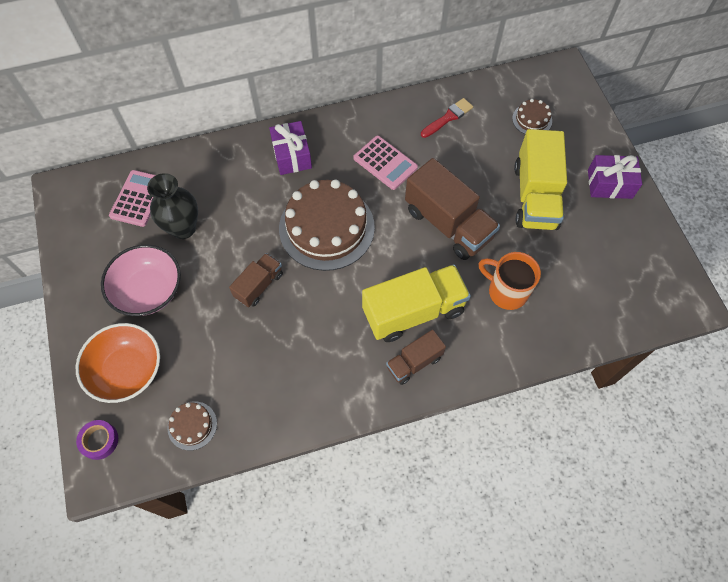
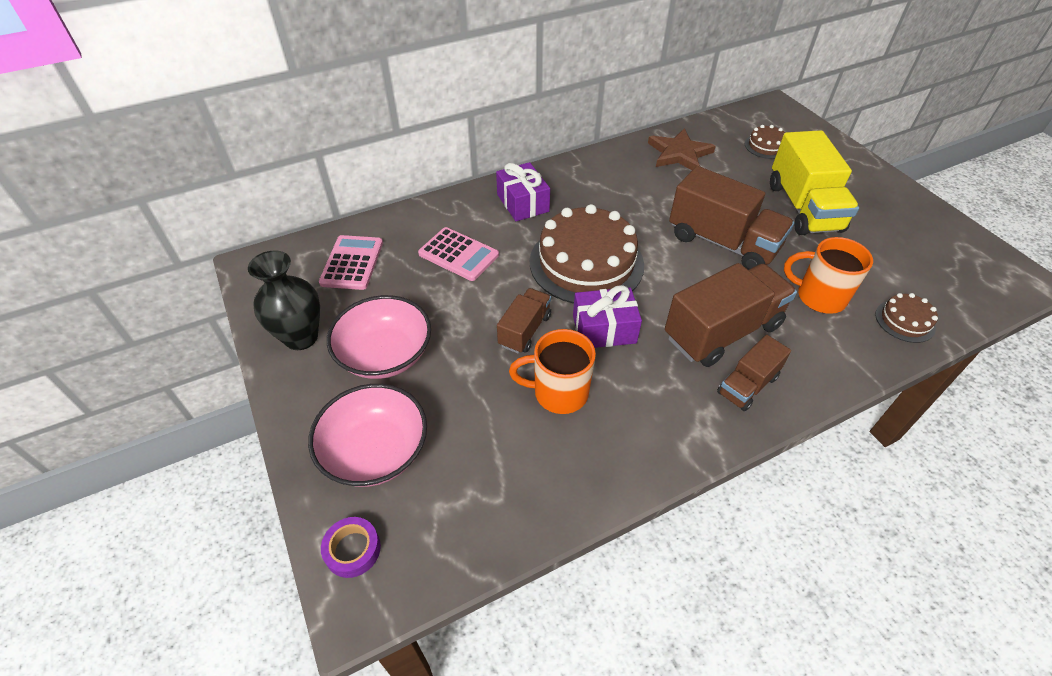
camera: 10 degrees left, 15 degrees down
orange bowl [75,323,160,403] -> pink bowl [308,384,427,487]
black vase [147,173,198,239] -> black vase moved to [248,250,320,350]
brown cake [167,401,217,451] -> brown cake moved to [875,293,938,343]
pink calculator [353,136,418,190] -> pink calculator moved to [418,227,499,281]
yellow truck [362,265,471,342] -> brown truck [665,263,797,367]
red brush [421,98,473,138] -> brown star [648,128,716,170]
purple gift [588,155,642,199] -> purple gift moved to [573,285,642,348]
none -> orange mug [509,329,596,414]

